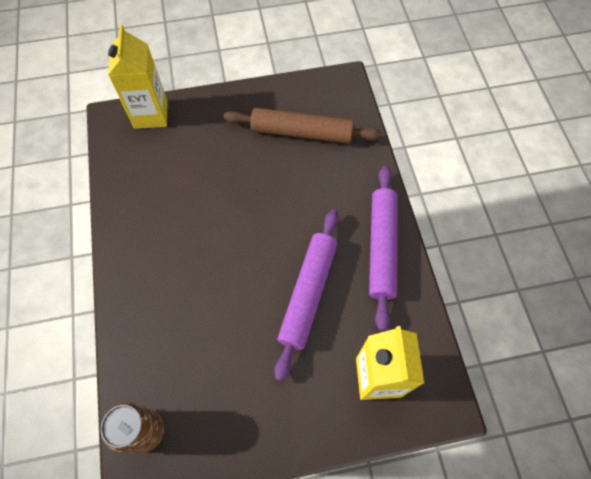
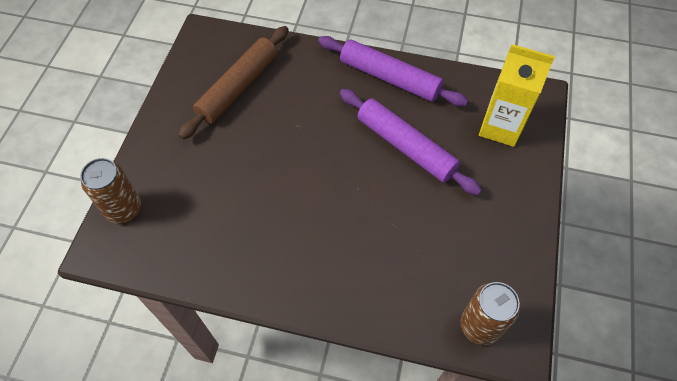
camera: 65 degrees left, 5 degrees down
yellow carton [108,25,168,129] -> brown can [80,158,141,224]

